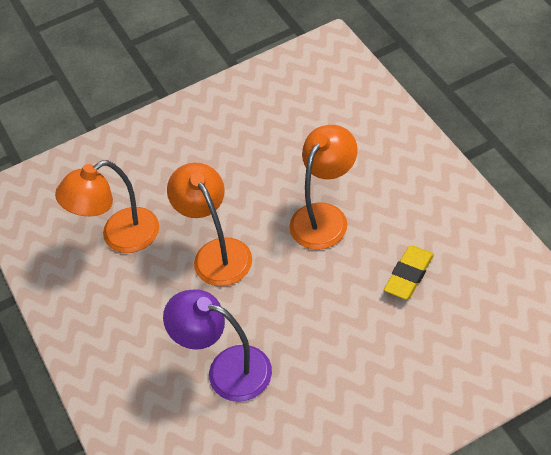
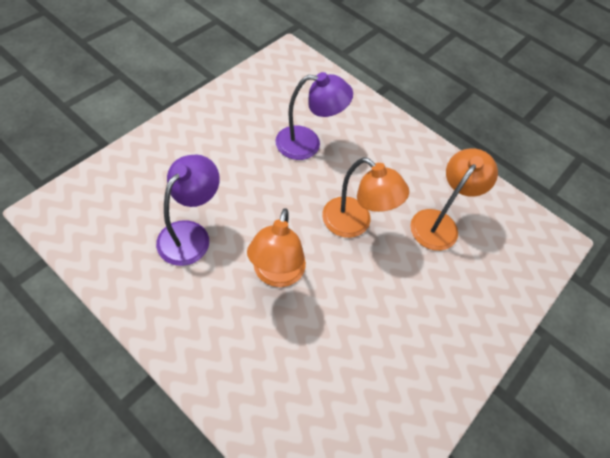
camera: 145 degrees right, 5 degrees up
yellow eraser [384,245,434,300] -> purple lamp [156,155,220,266]

